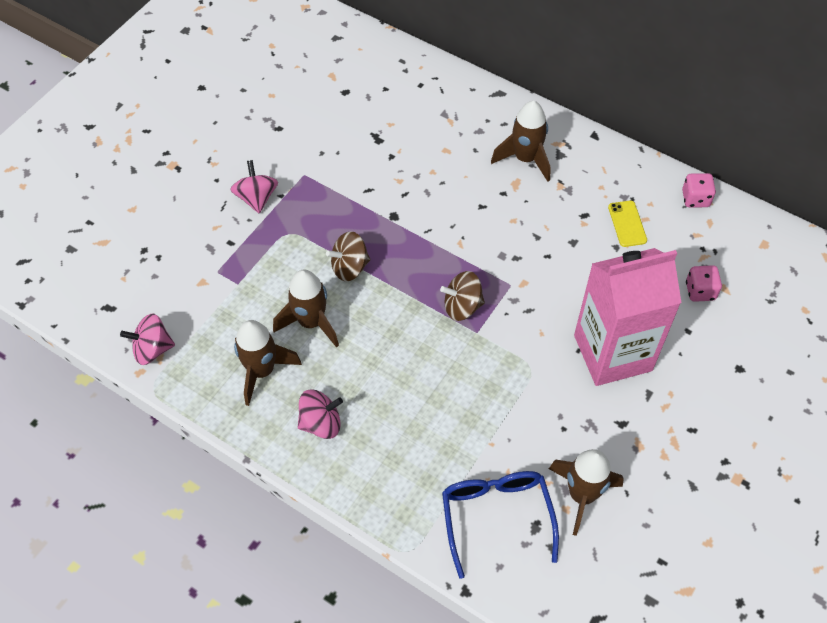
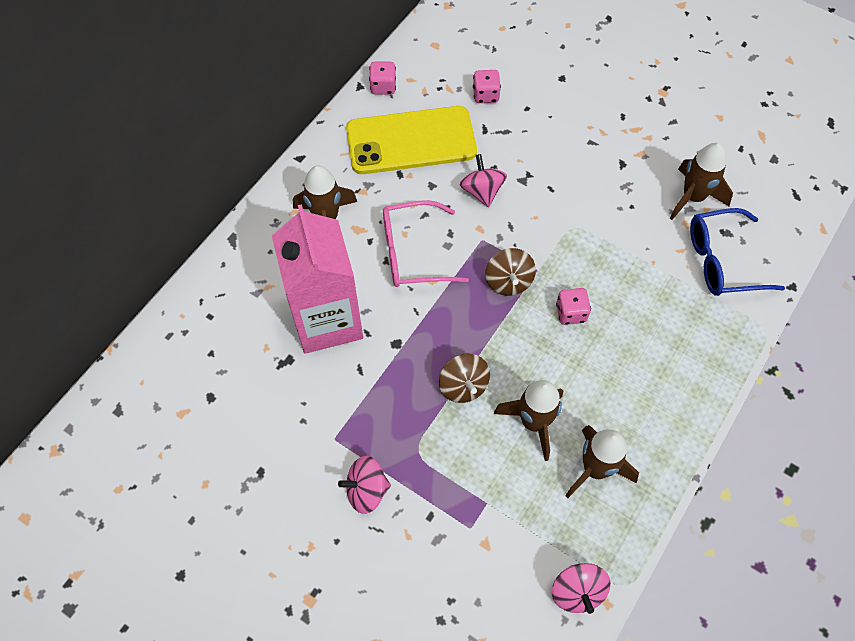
camera: 90 degrees left, 5 degrees up
pink spinning top [298,389,343,439] -> pink spinning top moved to [460,154,507,207]
pink carton [574,248,682,386] -> pink carton moved to [272,204,363,354]
yellow phone [608,201,647,247] -> yellow phone [346,106,477,174], size x2.47
none -> pink glasses [383,200,469,287]
none -> pink dice [556,288,591,325]

